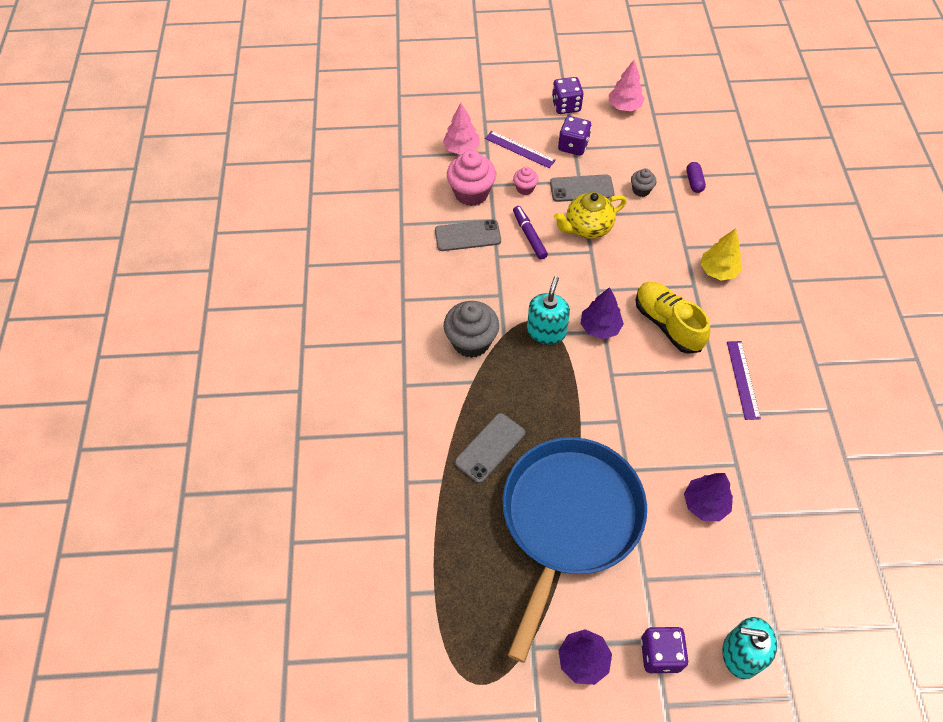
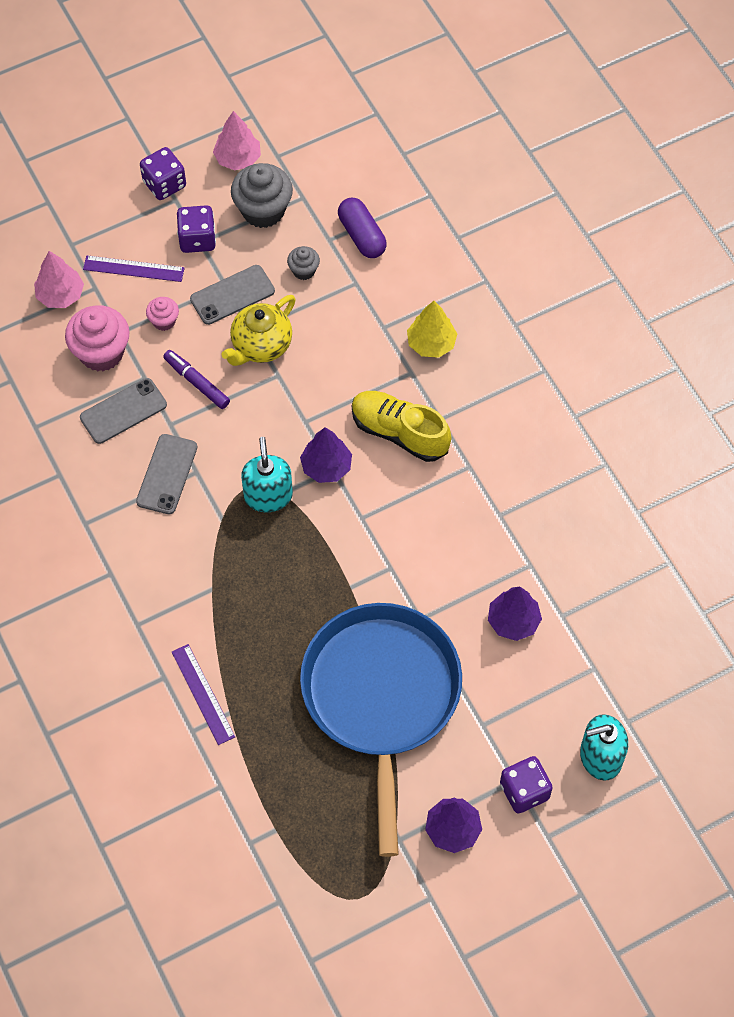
camera: 25 degrees left, 5 degrees up
grey cupcake [444,301,499,358] -> grey cupcake moved to [231,163,293,228]
grey phone [455,413,525,483] -> grey phone moved to [136,434,197,514]
purple capsule [686,162,706,193] -> purple capsule [338,198,387,258], size x1.54
purple ruler [727,341,761,420] -> purple ruler moved to [172,644,235,745]

